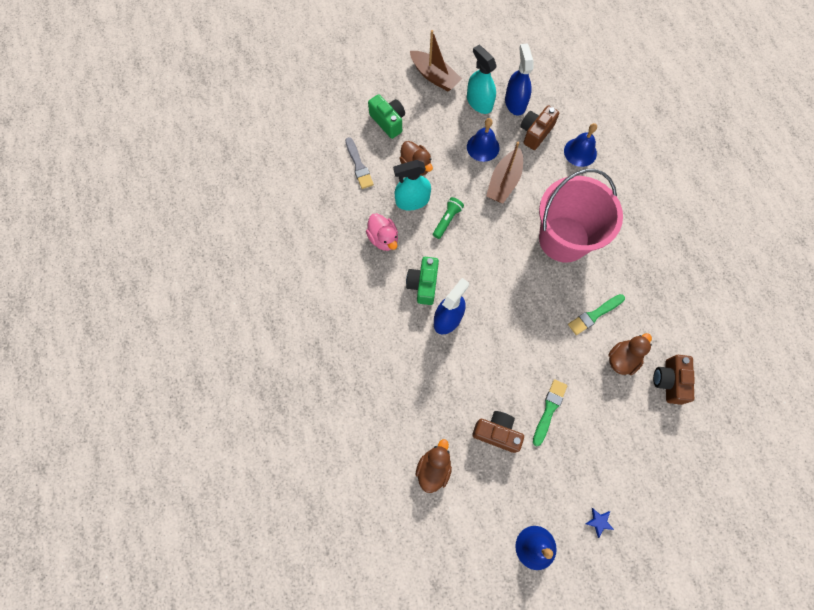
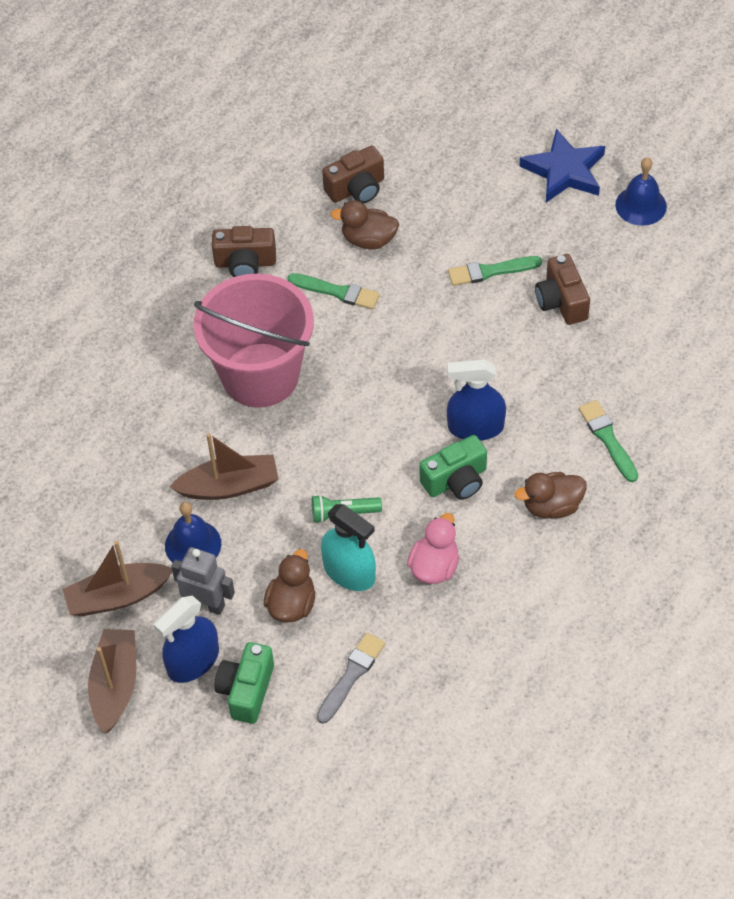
camera: 125 degrees left, 15 degrees down
brown duck [415,439,452,493] -> brown duck moved to [515,472,587,519]
turquoise spray bottle [467,45,497,114] -> brown boat [62,541,172,616]
blue spray bottle [505,43,534,116] -> blue spray bottle moved to [154,596,219,683]
brown camera [520,105,559,150] -> brown camera moved to [212,226,276,277]
blue bell [564,123,597,167] -> none
blue star [585,508,614,538] -> blue star [519,129,605,203], size x2.48
none -> grey robot [171,547,235,615]
none -> green brush [579,400,638,482]

